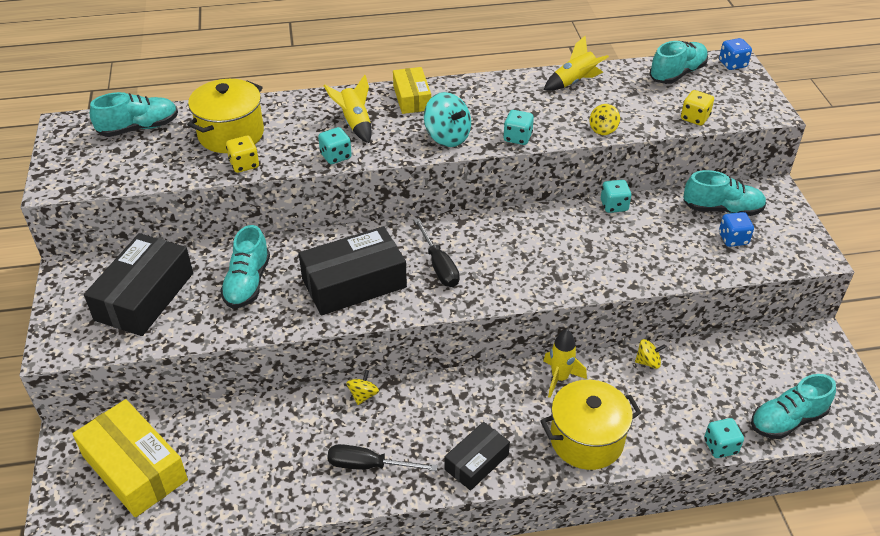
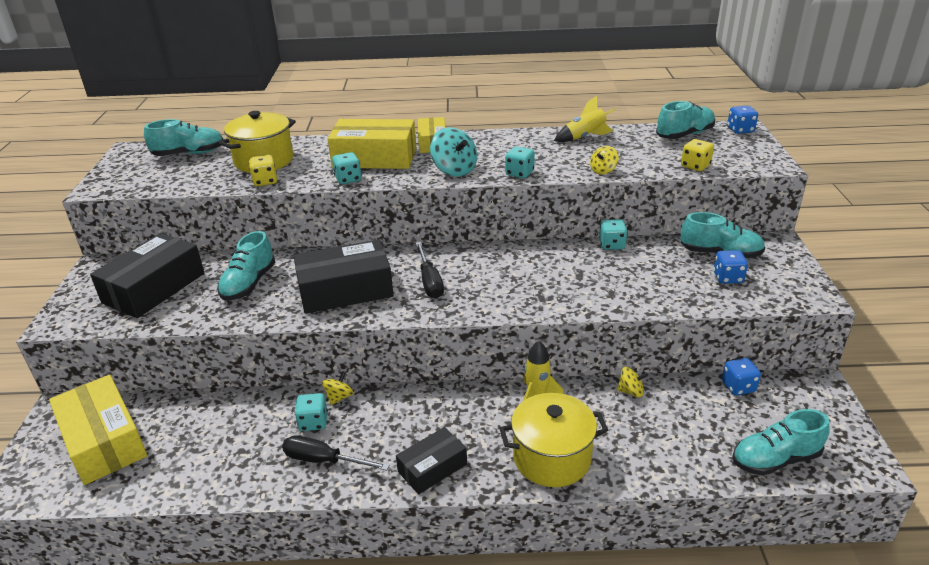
camera: 10 degrees right, 10 degrees down
yellow rocket [324,75,372,143] -> yellow box [328,119,416,169]
turquoise dice [704,418,744,458] -> turquoise dice moved to [295,393,328,431]
none -> blue dice [722,358,761,396]

